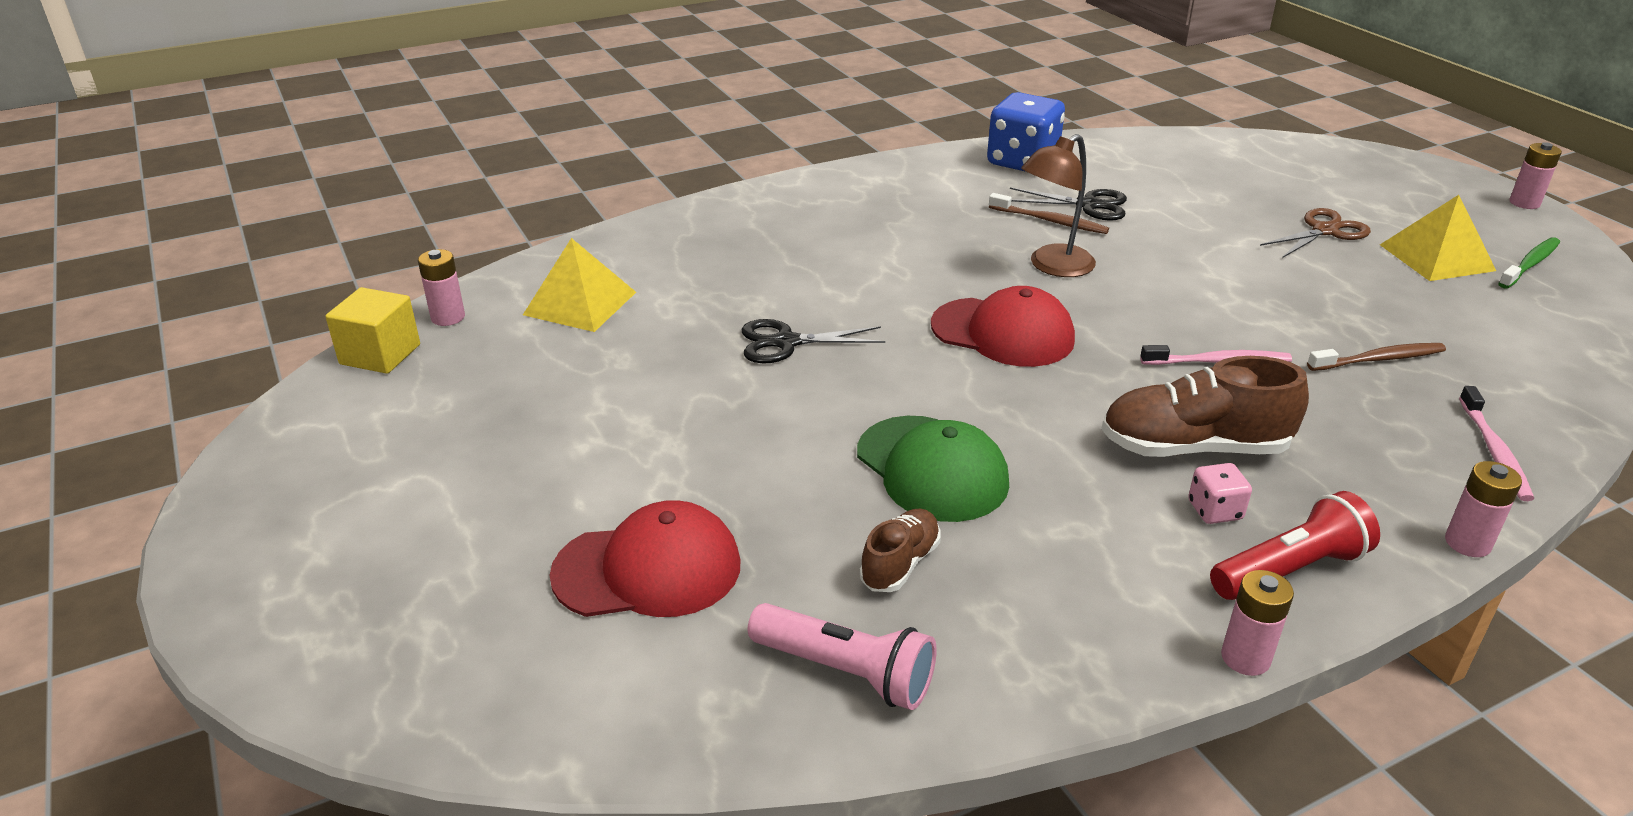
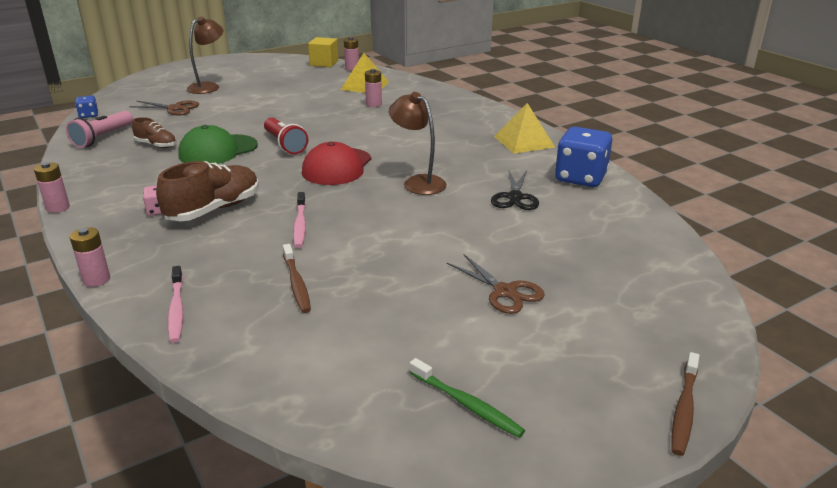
camera: 85 degrees right, 5 degrees down
red cap [550,500,740,617] -> brown scissors [129,101,199,115]
black scissors [742,319,885,363] -> none
brown toothbrush [989,193,1109,234] -> brown toothbrush moved to [671,352,700,456]
brown shoe [1101,356,1309,457] -> brown shoe turned 45 degrees clockwise [156,161,259,221]
red flashlight [1210,491,1380,600] -> red flashlight moved to [264,117,308,154]
yellow pyramid [1380,195,1496,281] -> yellow pyramid moved to [494,103,555,154]
pink toothbrush [1459,386,1534,501] -> pink toothbrush turned 105 degrees counterclockwise [168,266,183,343]
pink battery [1509,142,1562,209] -> pink battery moved to [365,69,382,107]
none -> blue dice [75,95,98,118]
none -> brown lamp [187,16,223,94]

